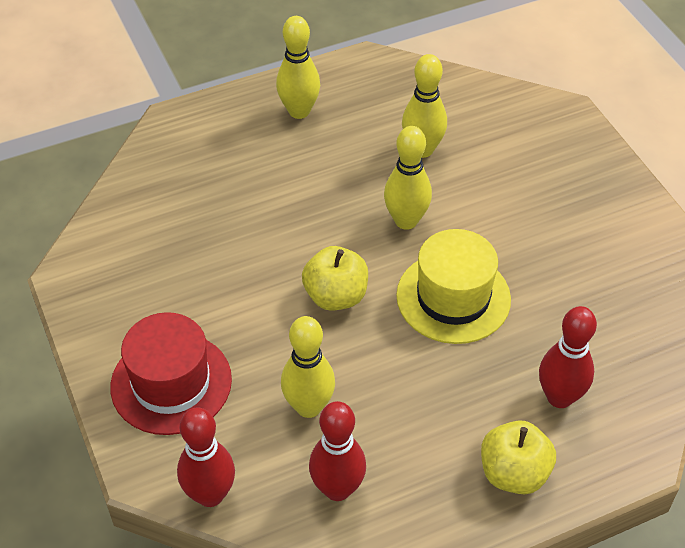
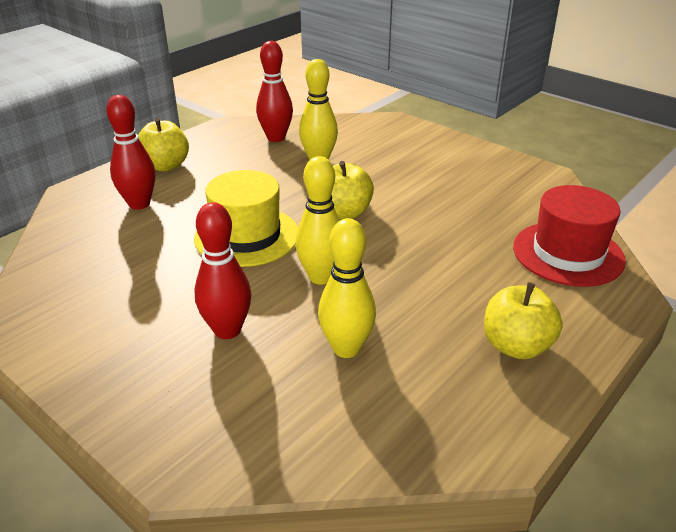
camera: 155 degrees right, 15 degrees down
red hat [110,312,232,435] -> red hat moved to [513,185,626,287]
red bowling pin [177,407,235,507] -> red bowling pin moved to [194,202,251,339]
yellow bowling pin [276,16,320,119] -> yellow apple [484,282,563,359]

